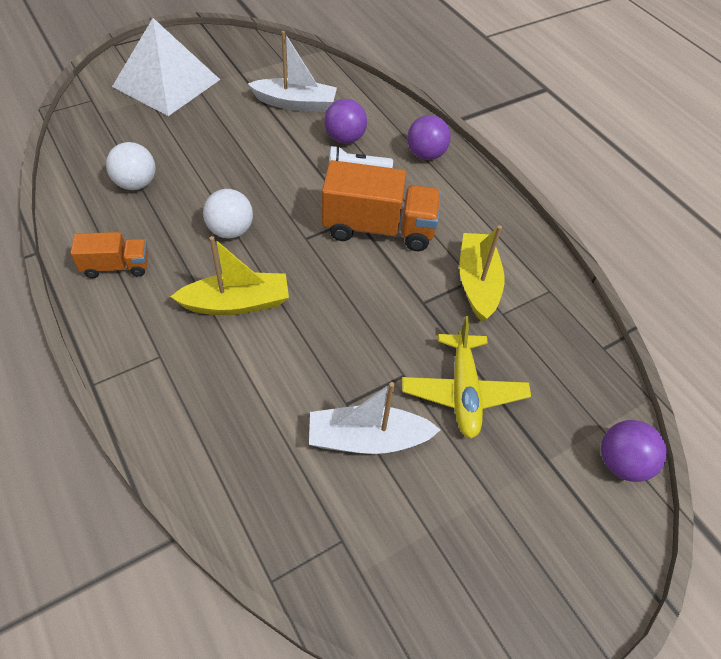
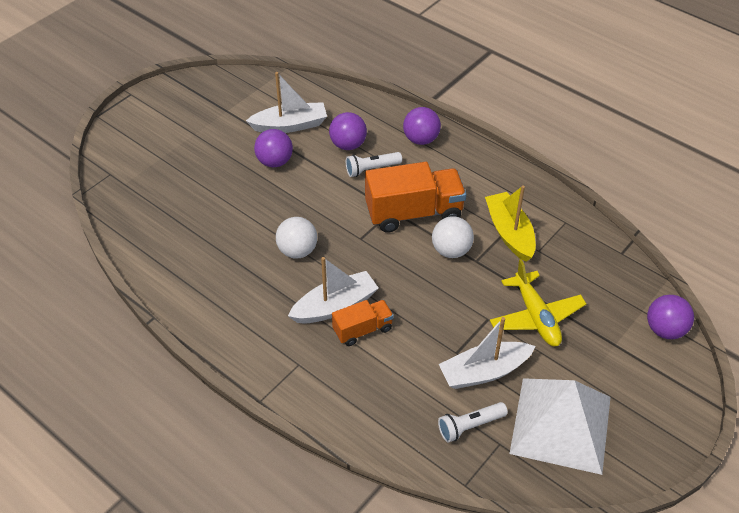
camera: 15 degrees left, 5 degrees down
orange truck [71,232,149,278] -> orange truck moved to [332,300,394,346]
white ball [106,142,155,190] -> white ball moved to [432,216,474,258]
white pyramid [112,18,220,116] -> white pyramid moved to [510,378,611,475]
yellow boat [170,236,289,315] -> white boat [288,257,378,323]
none -> purple ball [254,129,293,167]
none -> white flashlight [438,402,508,442]

